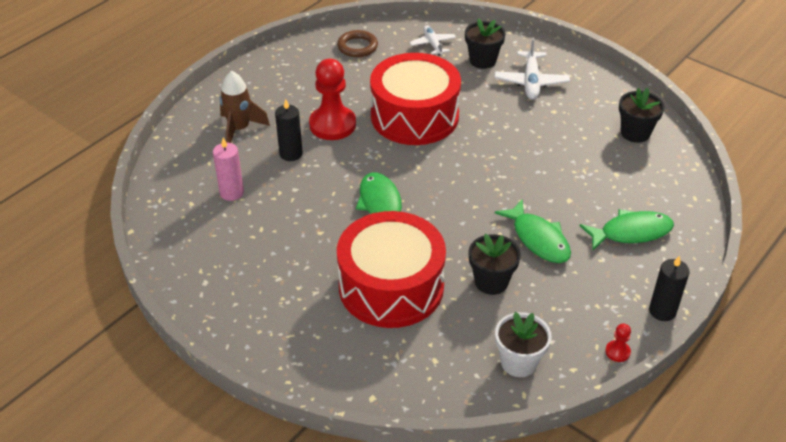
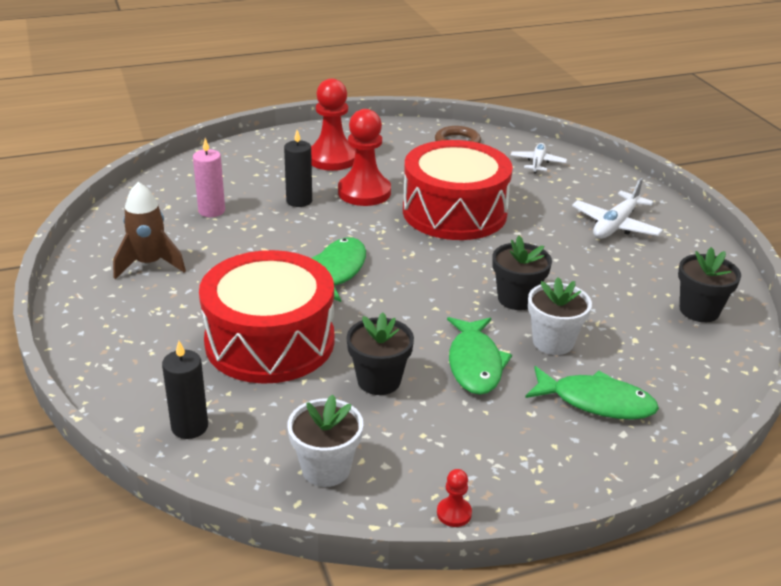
camera: 30 degrees right, 10 degrees down
brown rocket [220,71,270,143] -> brown rocket moved to [113,182,186,279]
black flower pot [465,18,506,69] -> black flower pot moved to [492,236,552,310]
black candle [649,256,690,321] -> black candle moved to [162,341,208,439]
none -> red pawn [311,78,356,171]
none -> white flower pot [528,277,592,355]

